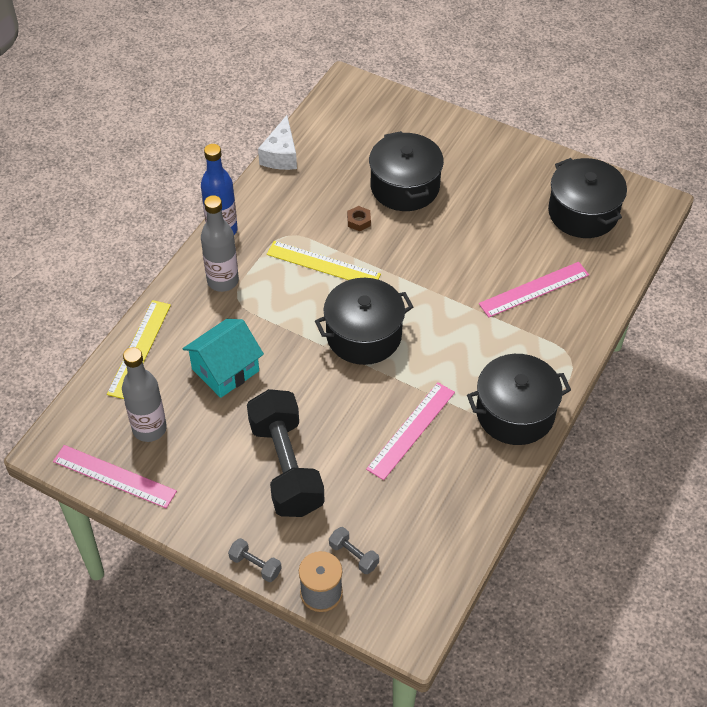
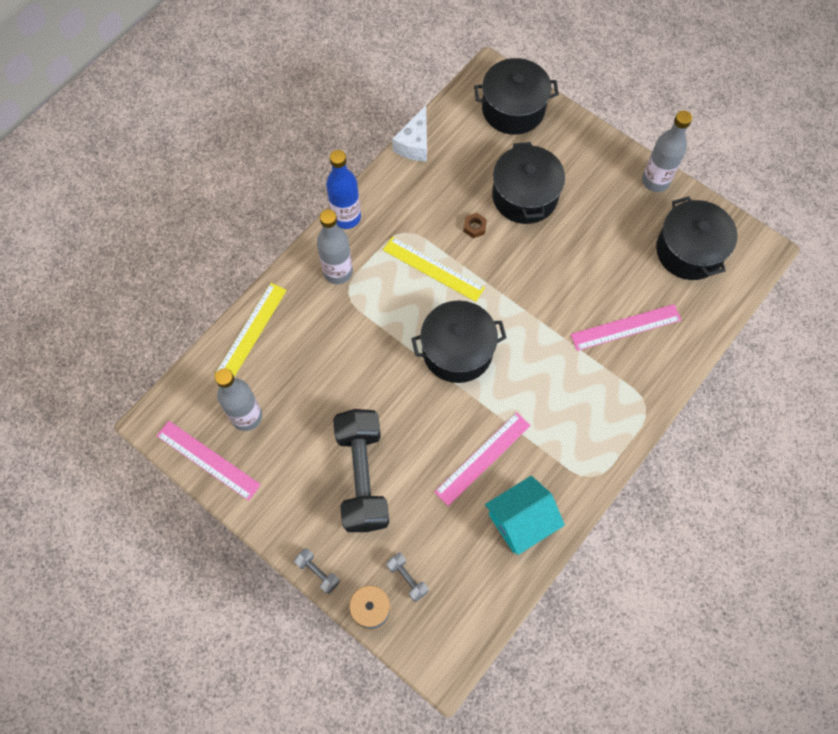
camera: 10 degrees right, 15 degrees up
turquoise house [182,319,264,398] -> turquoise house moved to [485,476,565,555]
black pot [467,354,571,445] -> black pot moved to [474,58,559,135]
none -> grey bottle [642,111,692,192]

